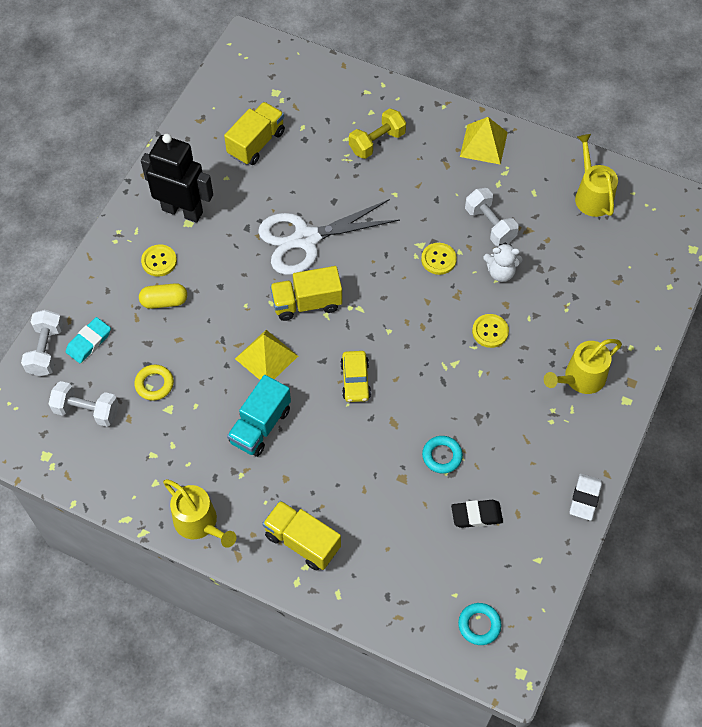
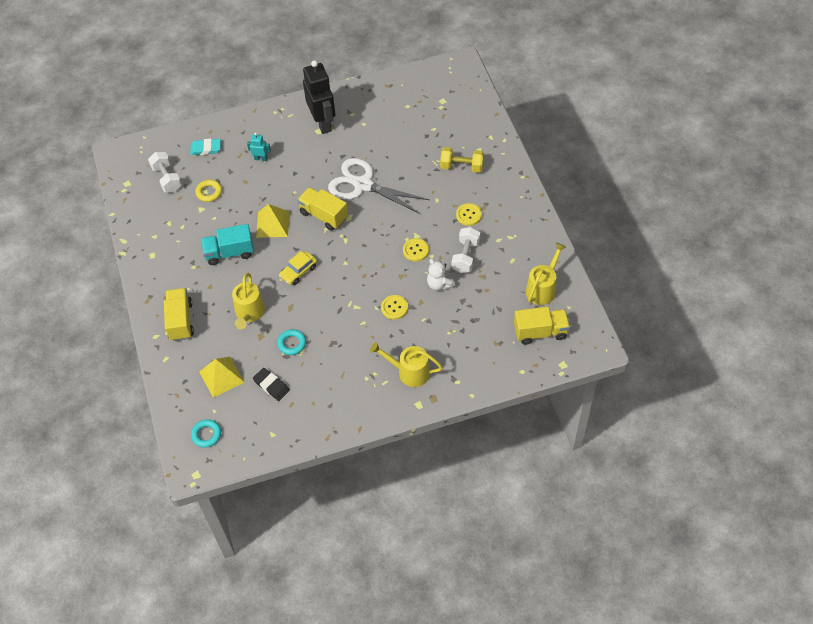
camera: 50 degrees right, 5 degrees down
white dumbbell [21,310,63,376] -> none
yellow capsule [139,283,187,309] -> turquoise robot [247,133,271,161]
yellow button [141,244,177,277] -> yellow button moved to [456,203,482,226]
yellow watering can [163,479,236,548] -> yellow watering can moved to [232,273,265,329]
yellow truck [224,102,285,165] -> yellow truck moved to [514,307,570,345]
yellow pyramid [460,117,508,165] -> yellow pyramid moved to [199,357,244,398]
white eraser [570,474,602,521] -> none

